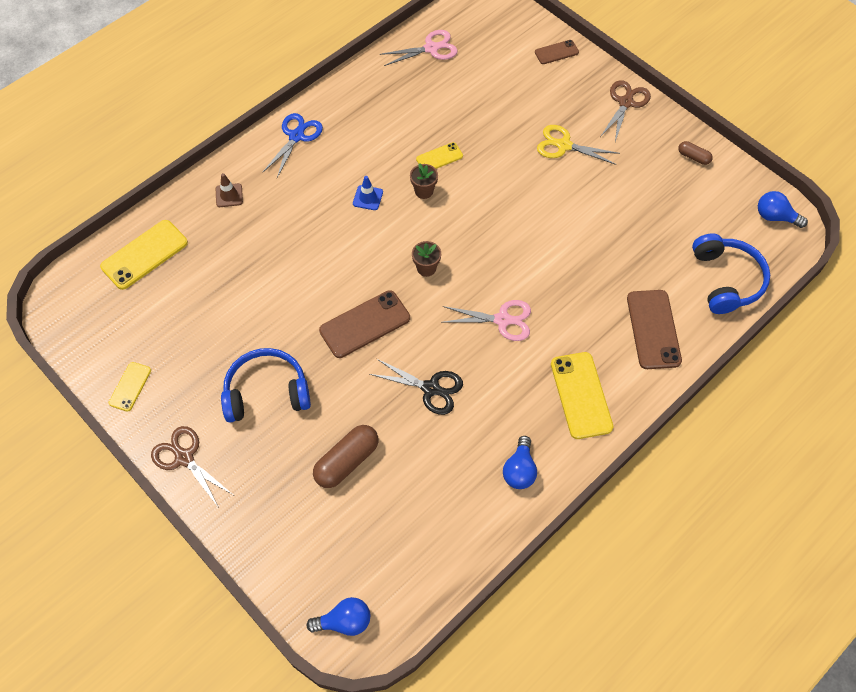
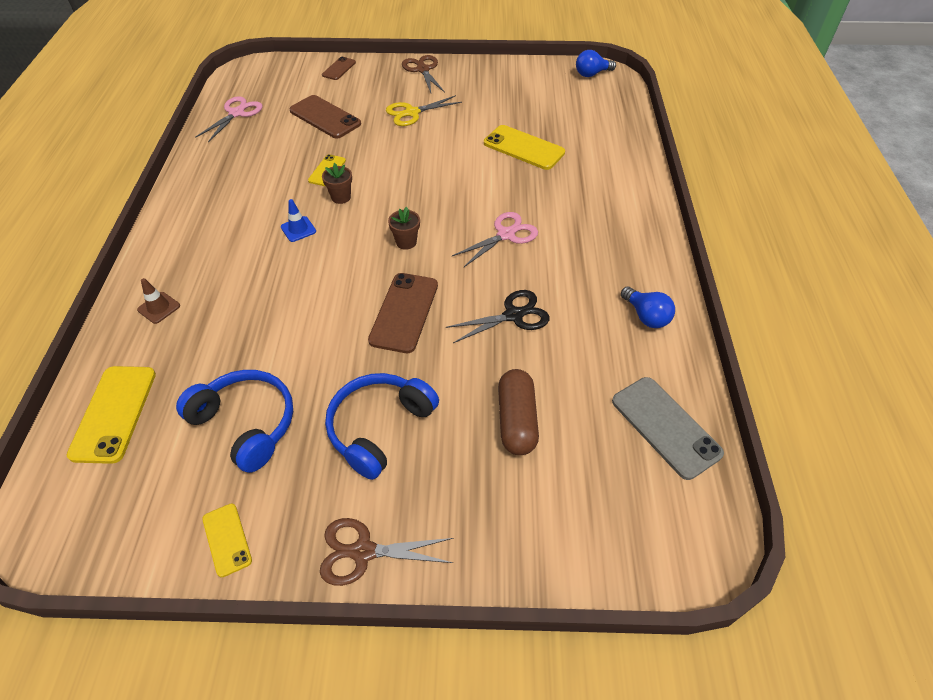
camera: 45 degrees left, 10 degrees down
blue scissors [262,113,323,178] -> none
blue light bulb [307,597,370,636] -> none
yellow phone [551,352,613,439] -> yellow phone moved to [484,125,565,170]
brown phone [627,290,682,369] -> brown phone moved to [289,95,361,138]
brown capsule [678,141,713,165] -> none
blue headphones [692,234,770,314] -> blue headphones moved to [176,370,293,473]
none -> grey phone [612,377,724,480]

